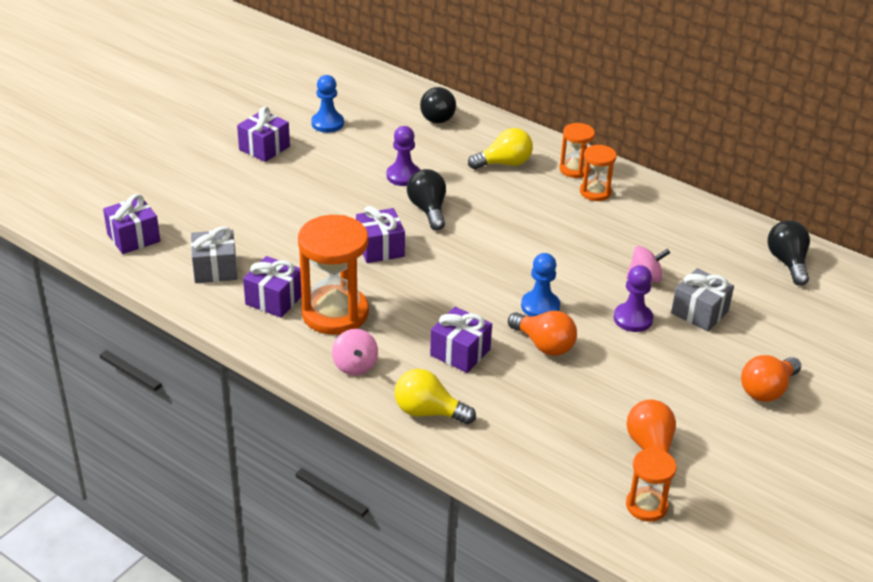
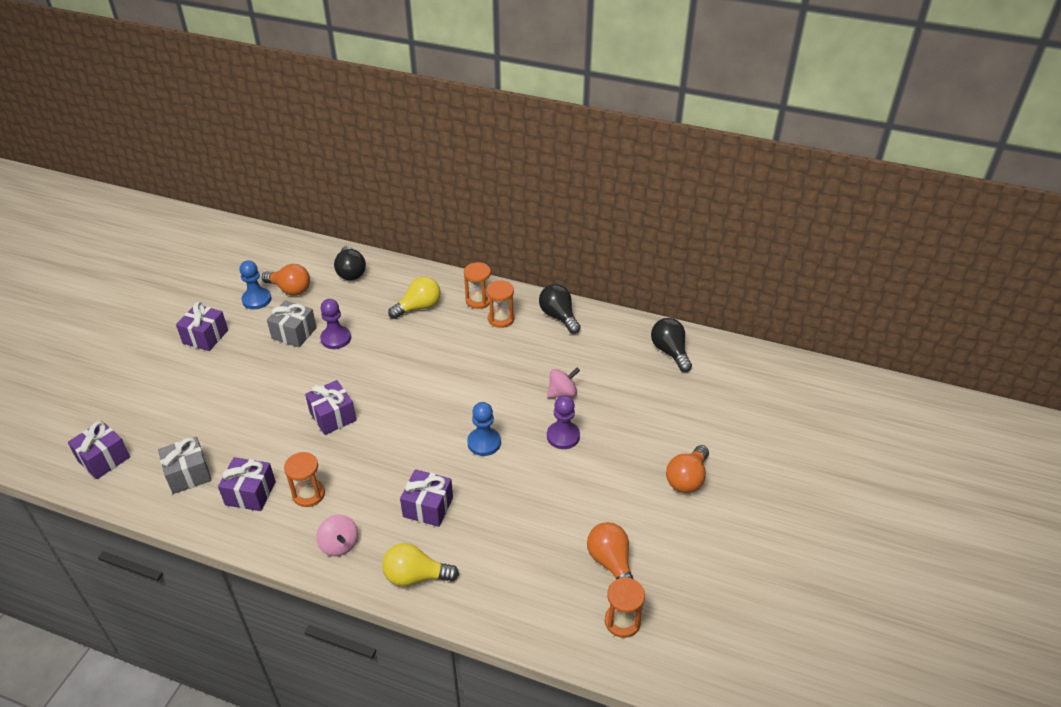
camera: 15 degrees left, 5 degrees up
orange hourglass [298,215,369,335] -> orange hourglass [284,452,325,507], size x0.54
black light bulb [407,169,446,230] -> black light bulb moved to [539,284,581,334]
orange light bulb [508,311,577,356] -> orange light bulb moved to [262,264,310,296]
grey gift [671,268,734,331] -> grey gift moved to [267,301,317,348]

